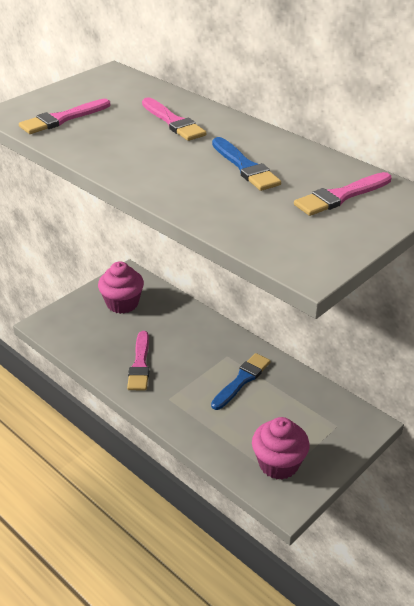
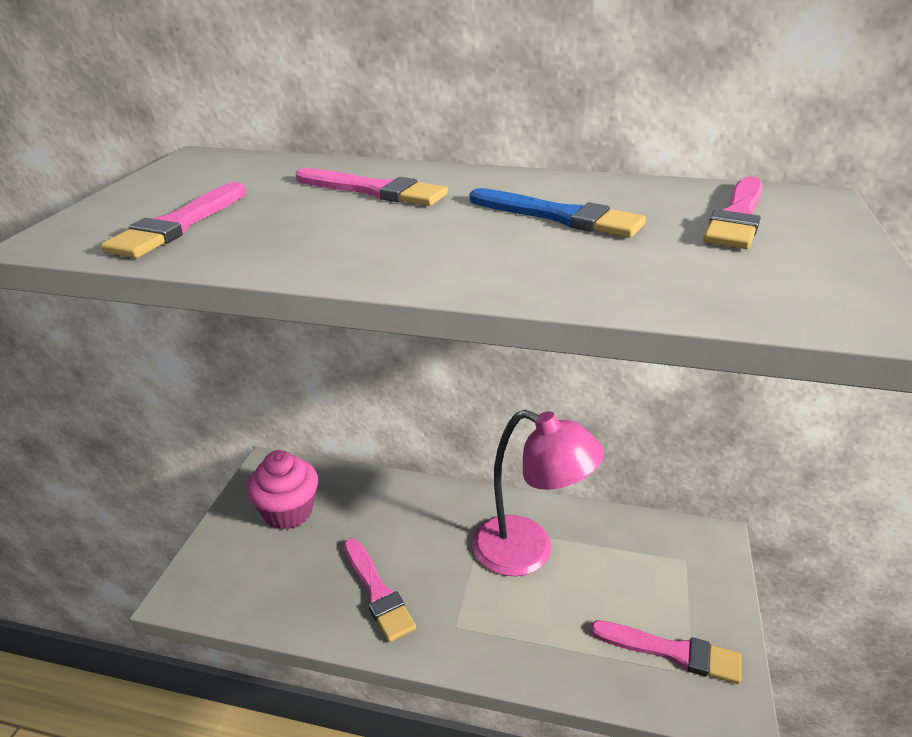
camera: 30 degrees left, 5 degrees down
blue brush [211,353,271,410] -> pink lamp [472,410,604,576]
pink cupcake [252,417,310,480] -> pink brush [590,620,741,684]

